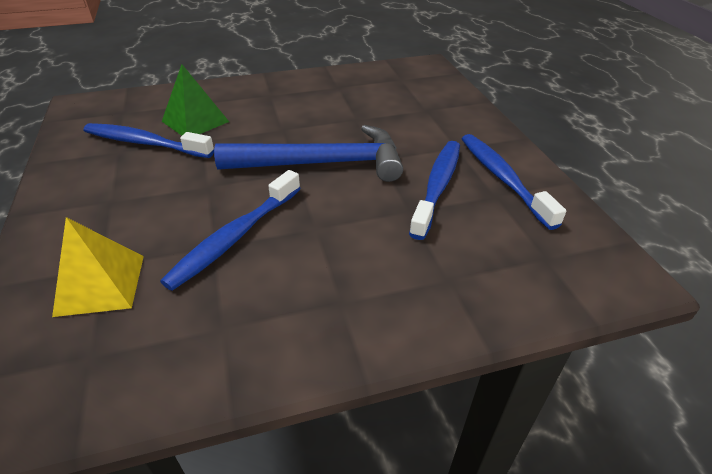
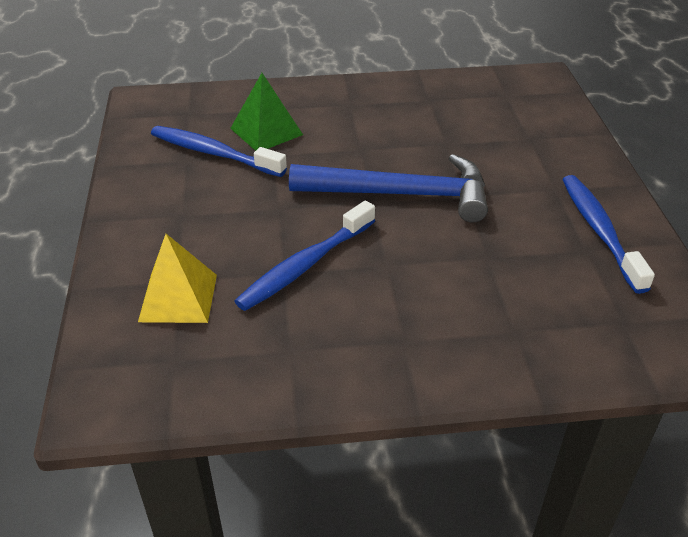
camera: 10 degrees right, 0 degrees up
blue toothbrush [409,141,460,240] -> none

